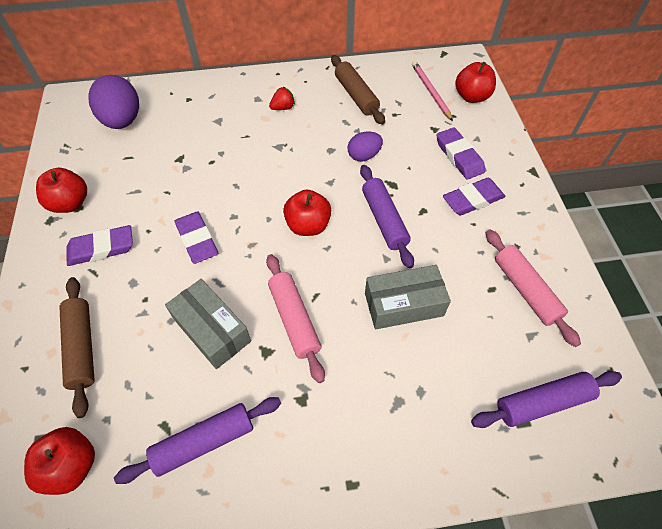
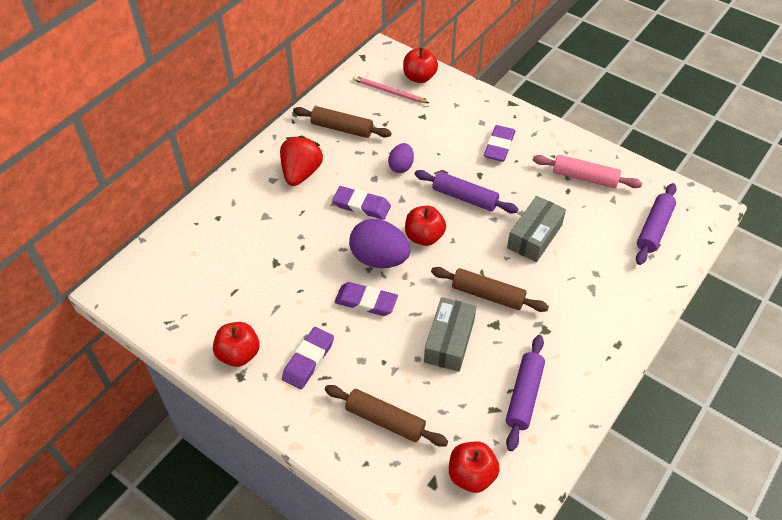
camera: 45 degrees left, 5 degrees down
purple egg [88,75,139,129] -> purple egg moved to [349,219,410,268]
grey box [165,279,251,369] -> grey box turned 75 degrees counterclockwise [424,297,476,372]
pink rolling pin [266,254,325,383] -> brown rolling pin [431,267,549,312]
red strawberry [269,87,295,110] -> red strawberry [280,136,323,186], size x2.00
purple eraser [437,127,485,179] -> purple eraser moved to [332,186,391,220]

